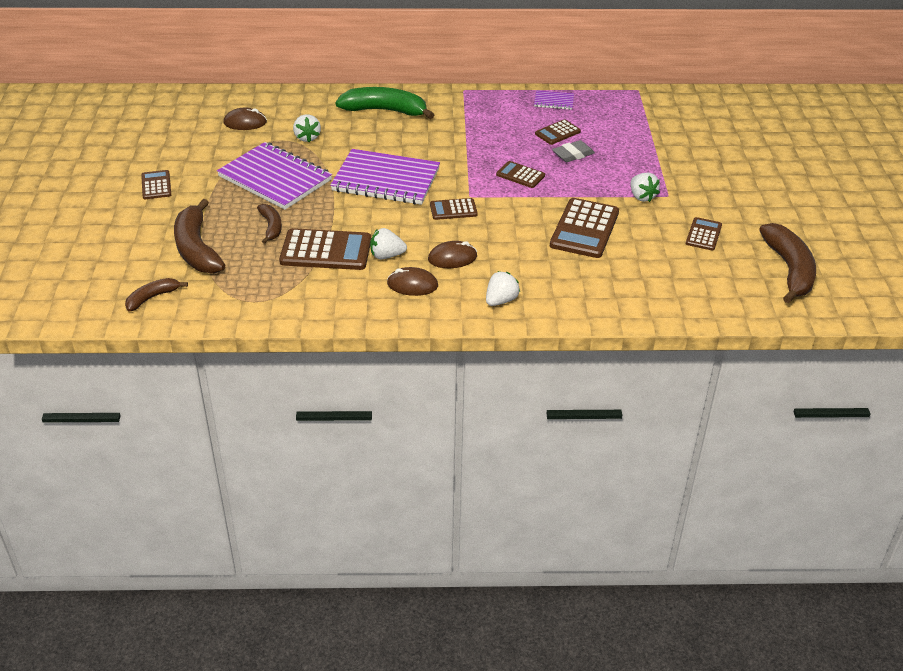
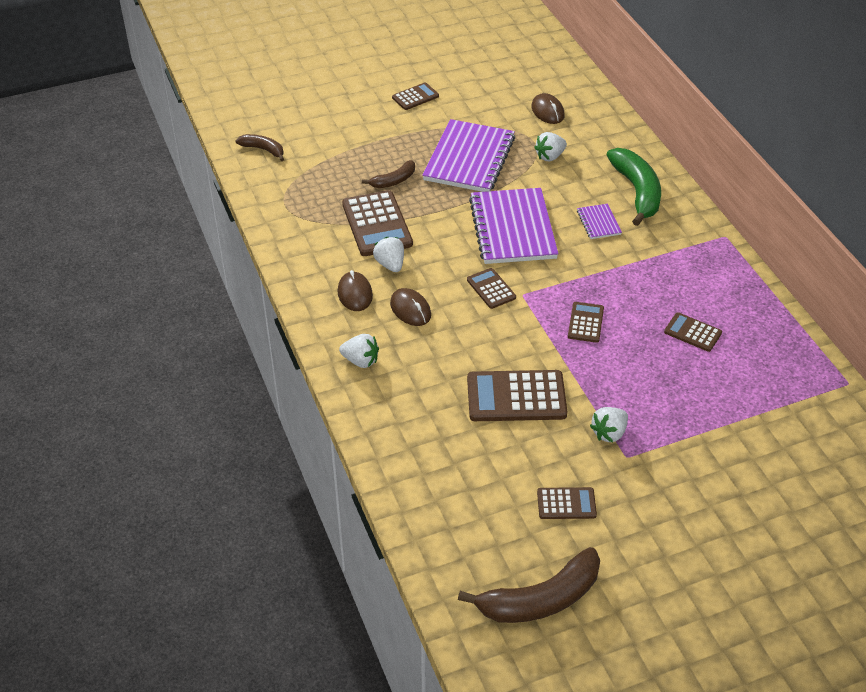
camera: 70 degrees right, 5 degrees up
brown banana [174,199,225,274] -> none
purple notebook [534,90,574,110] -> purple notebook moved to [577,204,622,239]
grey eraser [552,140,595,162] -> none

